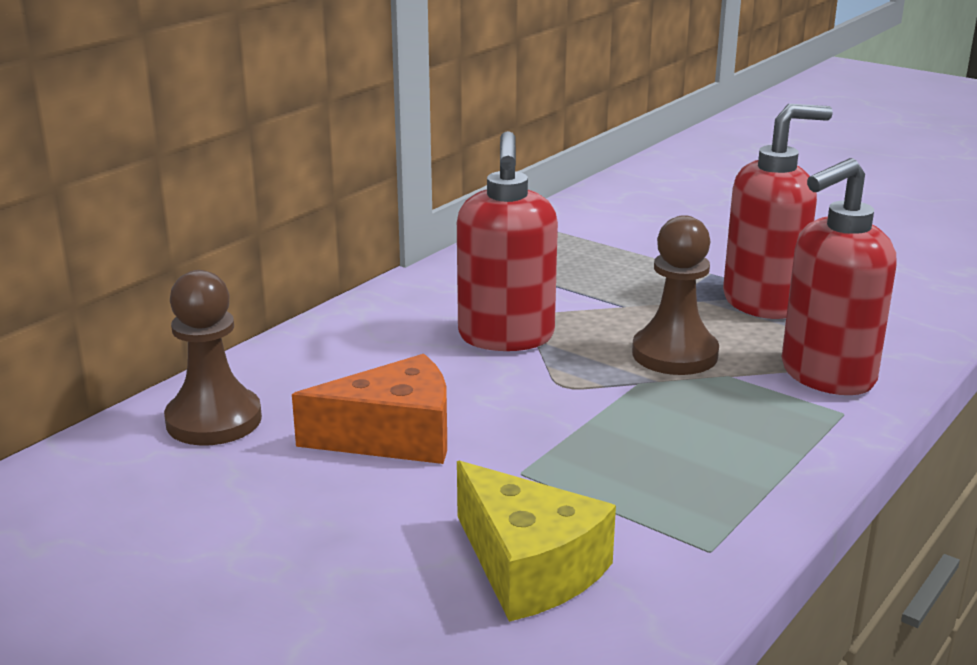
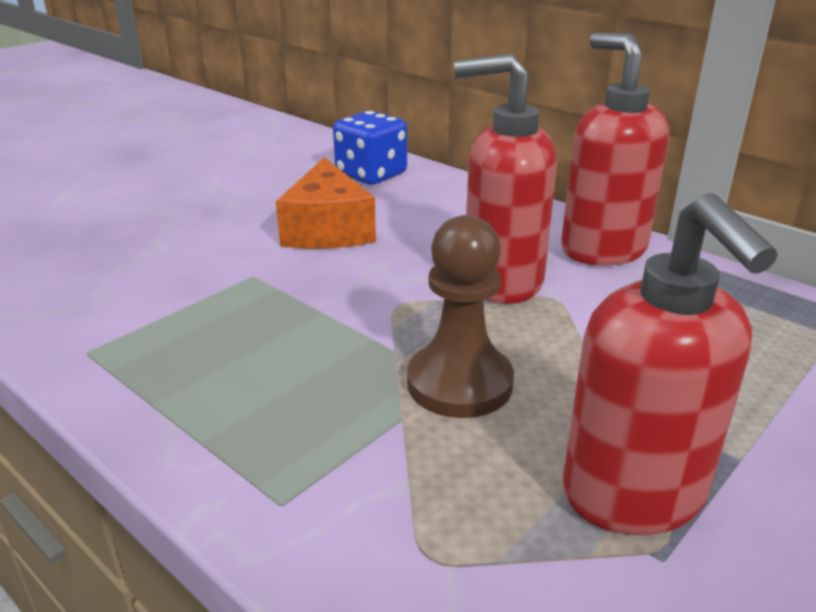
camera: 95 degrees right, 5 degrees up
brown pawn [164,270,262,446] -> blue dice [333,111,407,185]
yellow cheese [457,461,616,622] -> none
red soap dispenser [782,158,897,395] -> red soap dispenser moved to [561,32,669,266]

